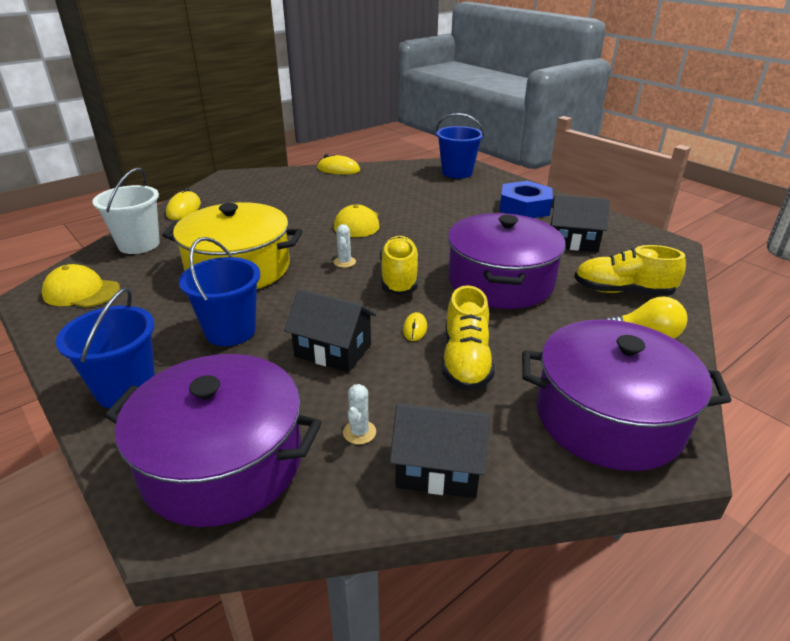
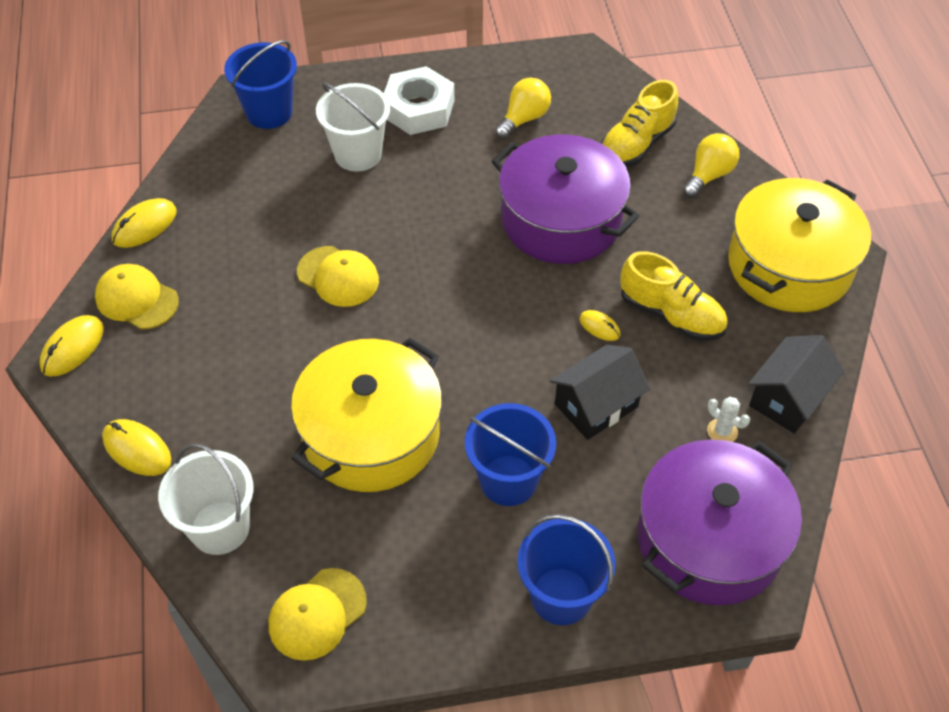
camera: 60 degrees left, 20 degrees up
white cactus [334,224,356,268] -> none
yellow shoe [380,236,419,295] -> none
blue nut [500,181,553,218] -> white nut [384,66,454,135]
purple pot [522,319,732,471] -> yellow pot [728,178,871,312]
black house [551,195,610,252] -> yellow light bulb [495,78,551,140]
none -> yellow mouse [39,315,104,377]
none -> yellow cap [95,264,179,330]
none -> white bucket [316,82,390,172]

